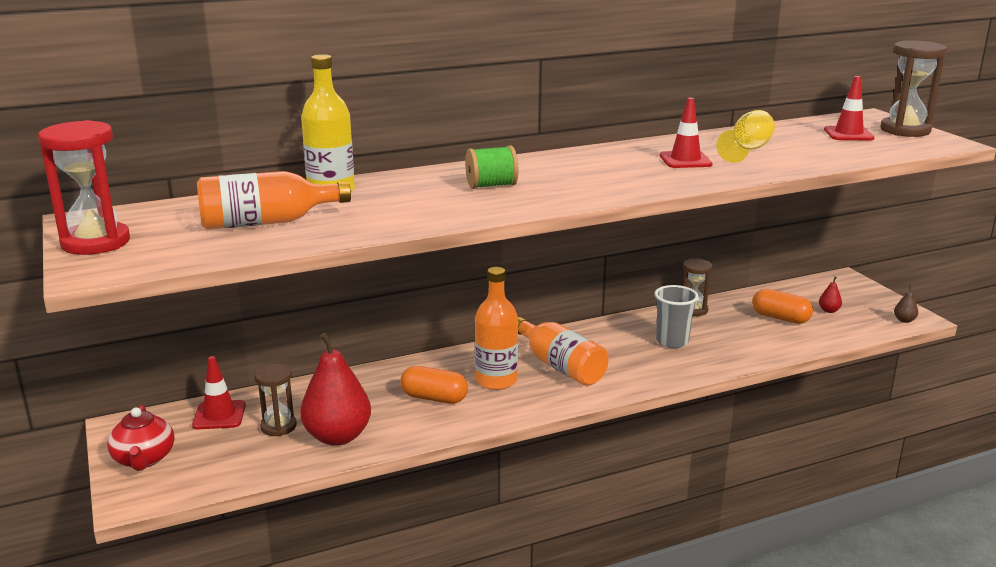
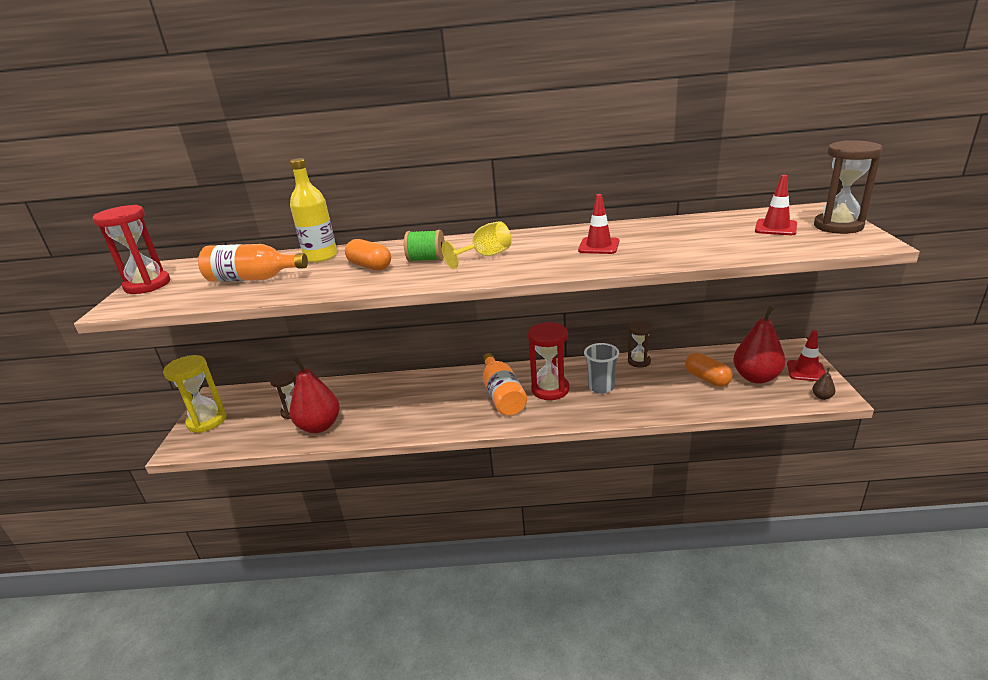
camera: 25 degrees right, 5 degrees up
red teapot [107,405,174,471] -> yellow hourglass [163,355,226,433]
red traffic cone [192,356,246,429] -> red traffic cone moved to [787,330,825,381]
orange capsule [400,366,468,404] -> orange capsule moved to [345,239,391,271]
orange bottle [475,267,518,390] -> none
yellow goblet [716,110,775,163] -> yellow goblet moved to [442,221,512,269]
red pear [819,277,842,313] -> red pear [733,306,785,384], size x2.47
none -> red hourglass [528,322,569,400]

